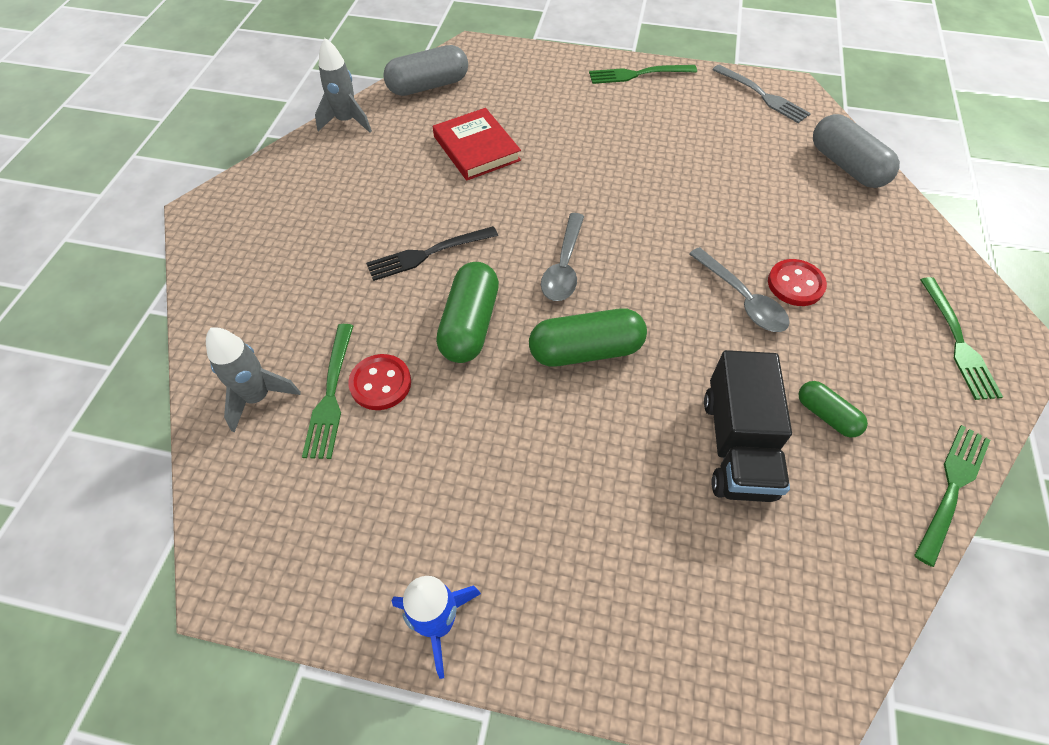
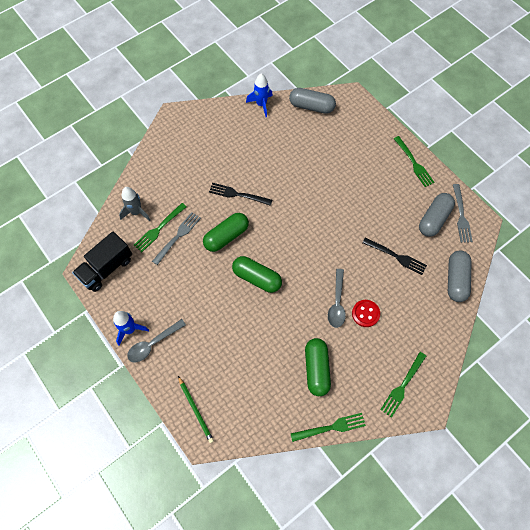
camera: 40 degrees right, 10 degrees up
grey rocket [315,38,372,132] -> blue rocket [246,73,273,117]
red button [348,354,411,410] -> grey fork [152,212,201,265]
red book [433,108,521,180] -> none
grey spoon [541,213,584,301] -> grey spoon moved to [127,319,186,362]
green fork [589,65,697,84] -> green fork turned 150 degrees counterclockwise [394,136,435,187]
black truck [704,350,792,502] -> black truck moved to [72,231,132,292]
green capsule [798,381,868,438] -> green capsule [305,338,331,396], size x1.75
none -> green pencil [178,376,214,443]
none -> black fork [362,237,427,275]
none -> grey capsule [419,193,455,237]

